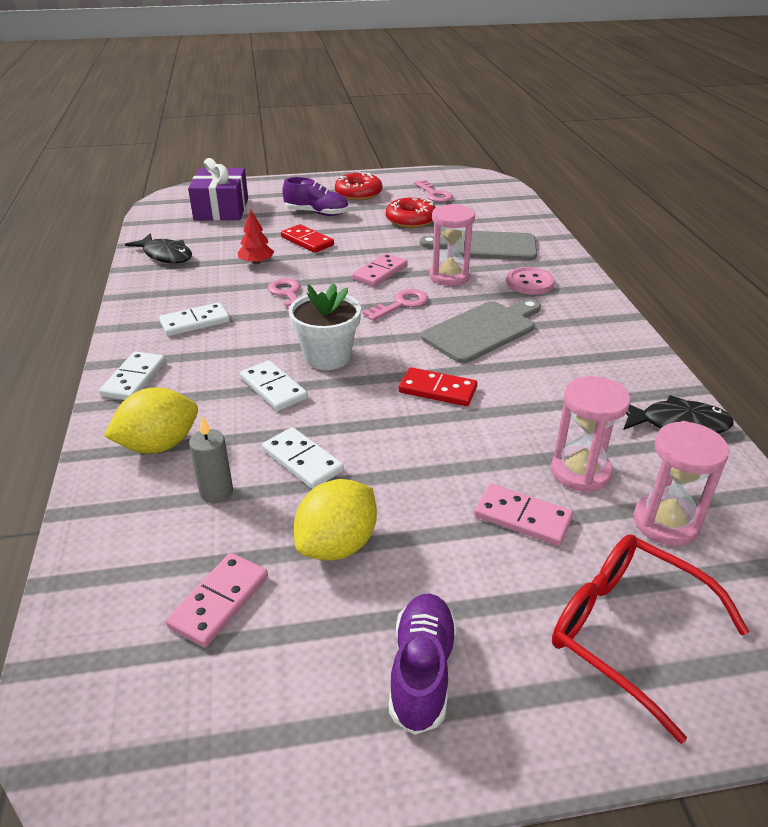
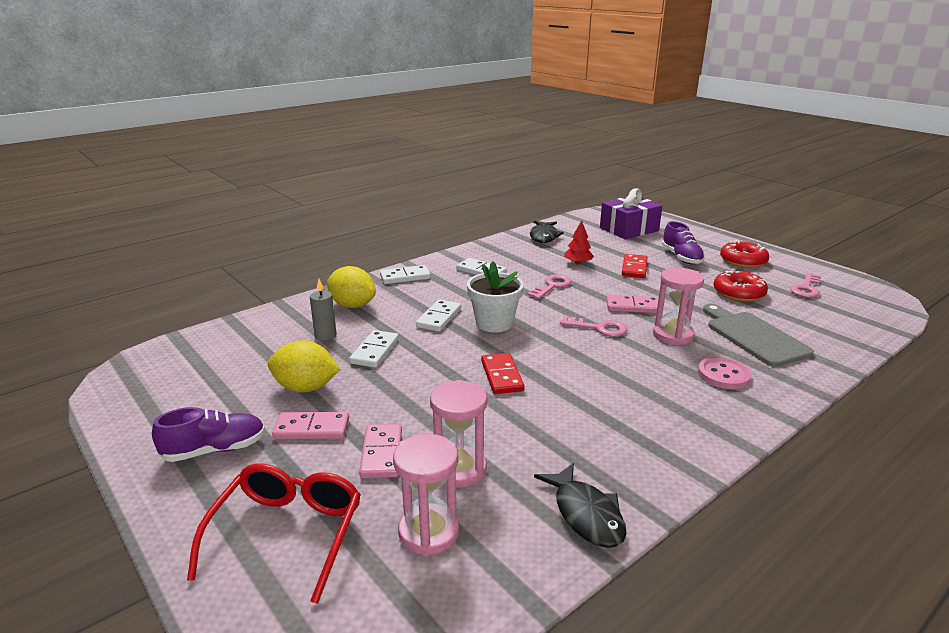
camera: 60 degrees right, 10 degrees down
pink domino [166,553,268,647] -> pink domino moved to [272,412,349,439]
grey cutting board [421,299,541,363] -> none

